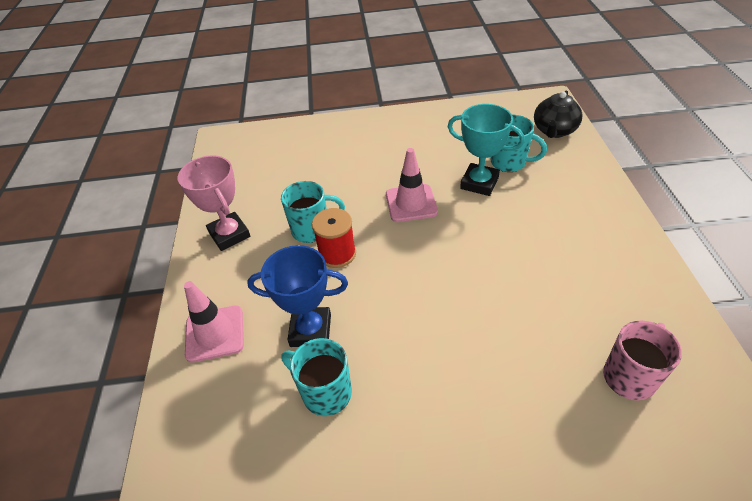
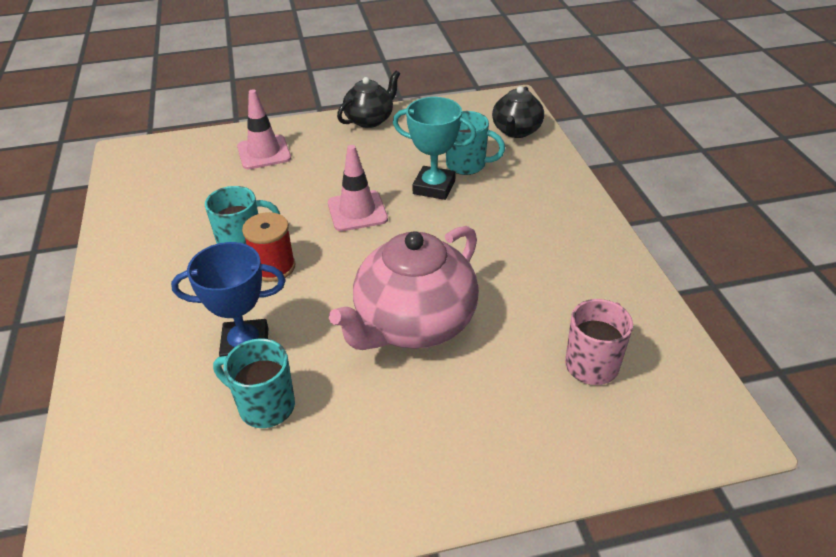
camera: 10 degrees left, 5 degrees down
pink trophy [178,155,250,251] -> none
pink traffic cone [184,281,244,363] -> pink traffic cone moved to [237,89,291,169]
none -> pink teapot [329,226,479,350]
none -> black teapot [337,70,400,128]

